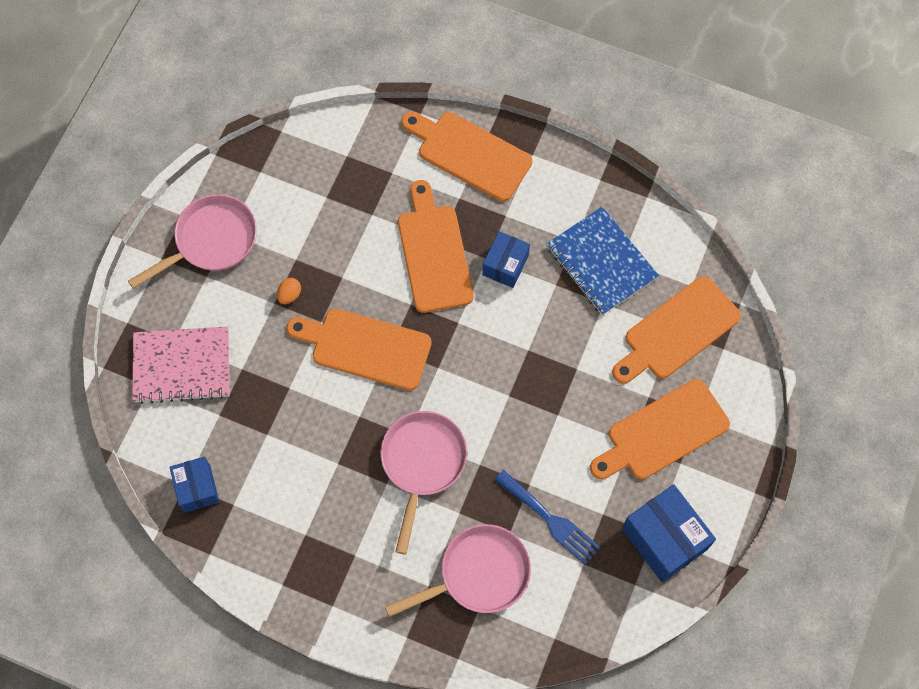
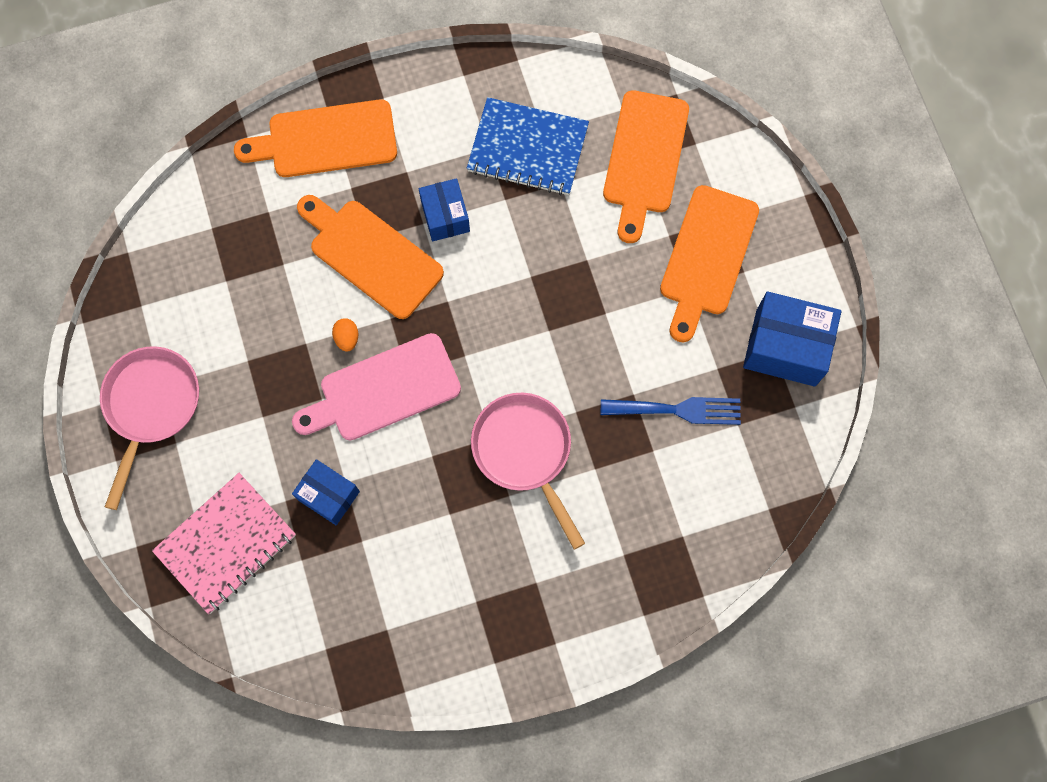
camera: 40 degrees left, 5 degrees up
blue box [169,457,219,512] -> blue box moved to [292,459,360,525]
orange egg [277,278,301,304] -> orange egg moved to [332,318,358,352]
orange cutting board [287,308,432,390] -> pink cutting board [292,333,461,440]
pink pan [385,524,531,617] -> none

